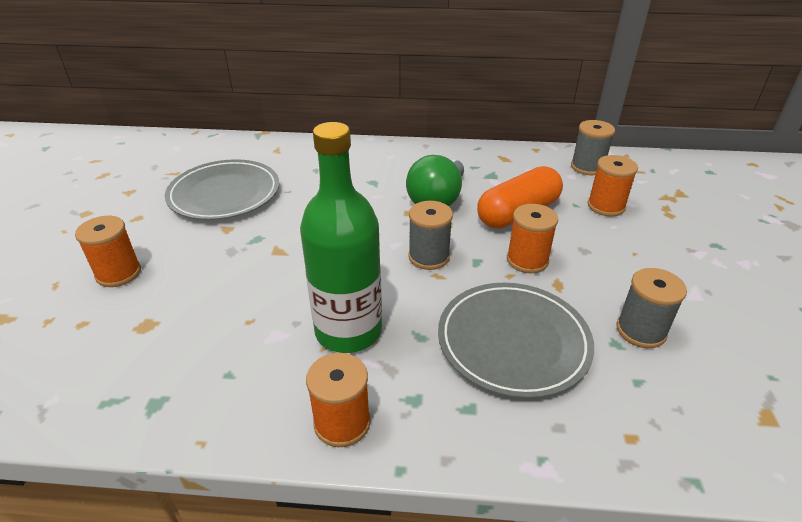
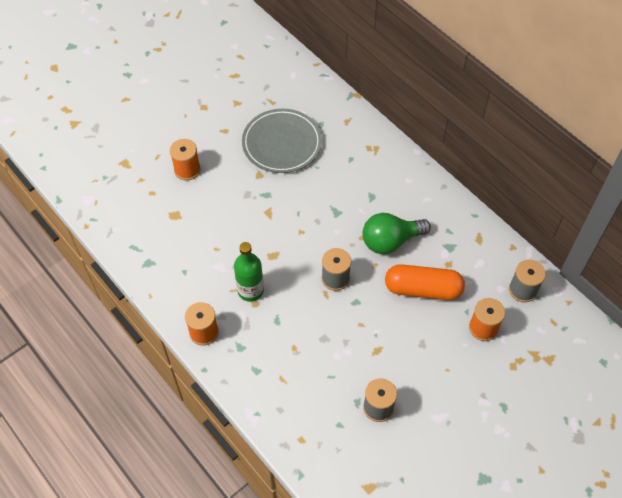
camera: 45 degrees right, 20 degrees up
green bottle [300,122,382,353] -> green bottle [234,242,264,302], size x0.66
grey plate [438,283,594,398] -> none
orange spool [507,204,558,273] -> none

